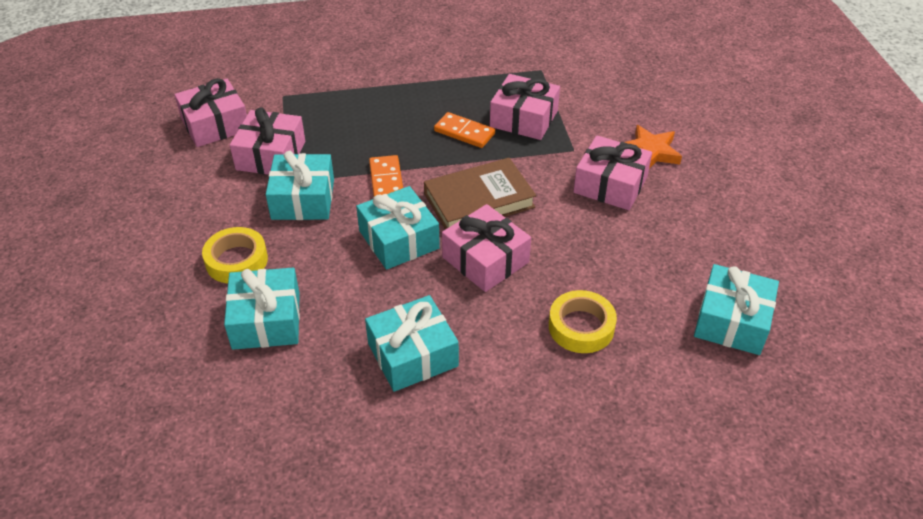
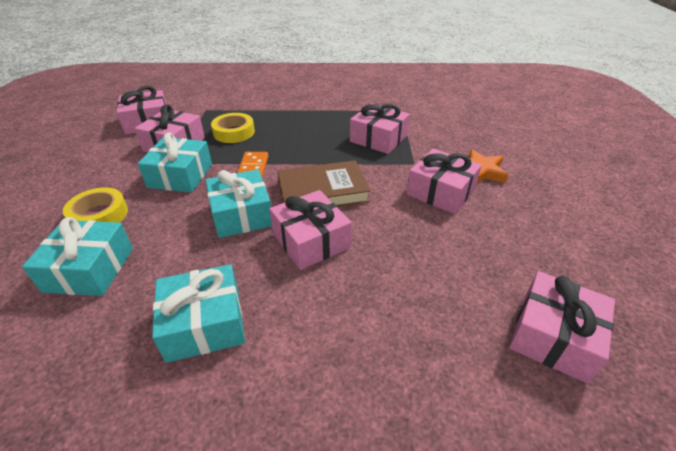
camera: 10 degrees right, 5 degrees down
orange domino [434,112,495,148] -> none
yellow tape [549,290,617,353] -> yellow tape moved to [211,113,255,143]
turquoise gift [694,264,779,355] -> pink gift [509,271,615,384]

